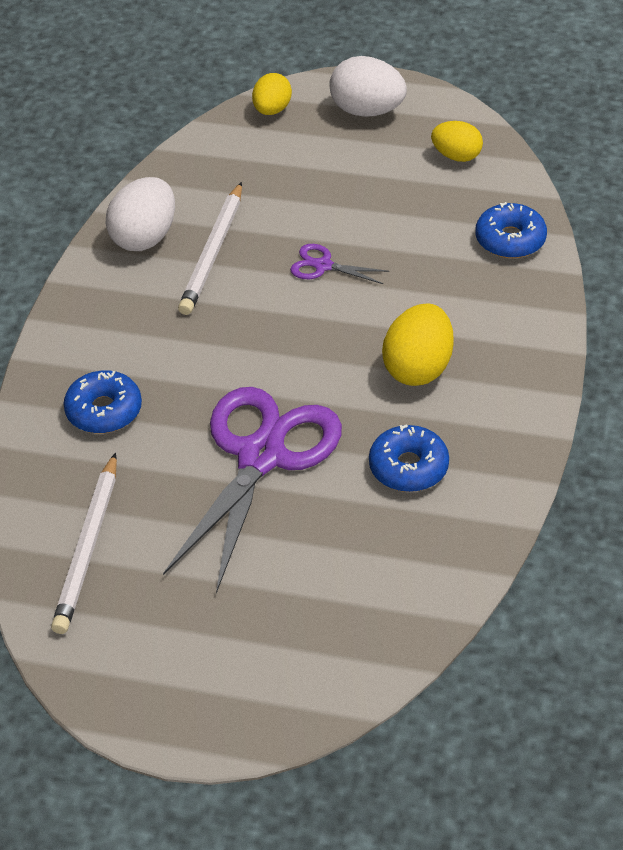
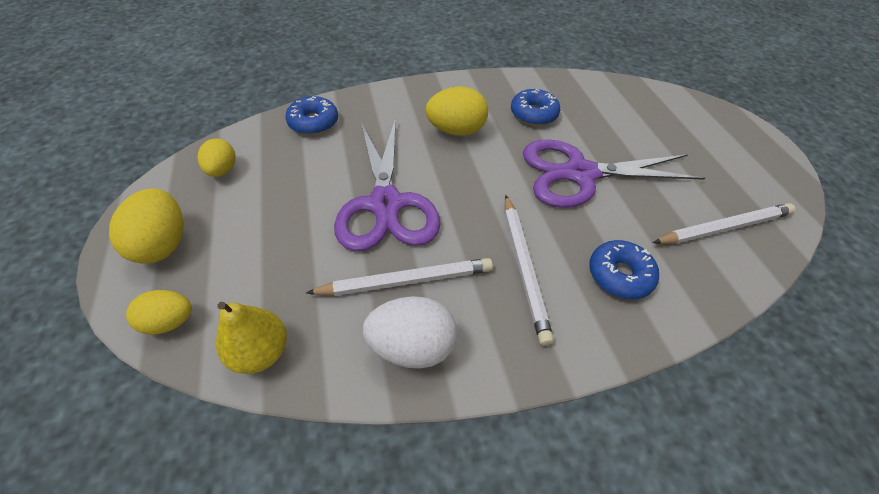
camera: 120 degrees left, 5 degrees up
purple scissors [290,244,389,284] -> purple scissors [334,118,441,252], size x2.39
white egg [329,56,407,117] -> yellow egg [109,188,183,264]
none -> yellow pear [216,302,287,374]
none -> white pencil [505,195,554,346]

